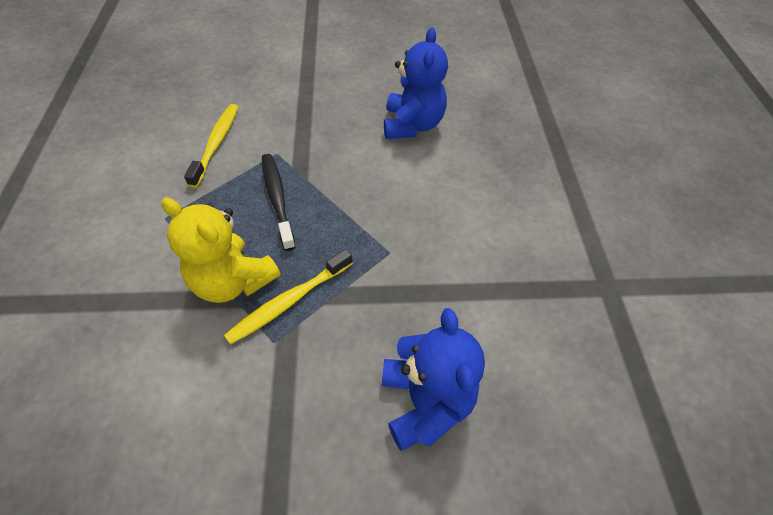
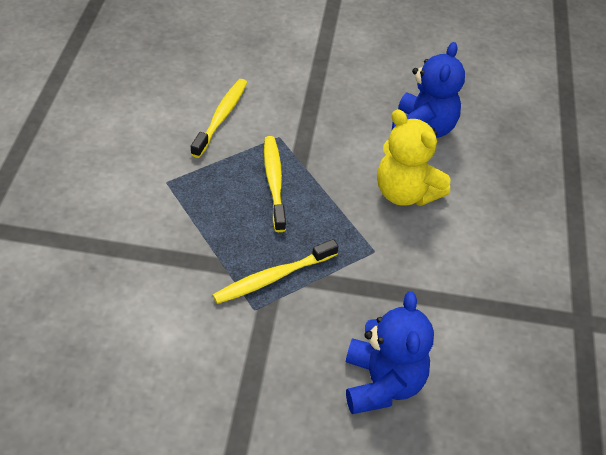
camera: 10 degrees right, 5 degrees down
yellow teddy bear [162,198,280,303] -> yellow teddy bear moved to [377,109,451,206]
black toothbrush [262,154,296,251] -> yellow toothbrush [264,136,286,232]

